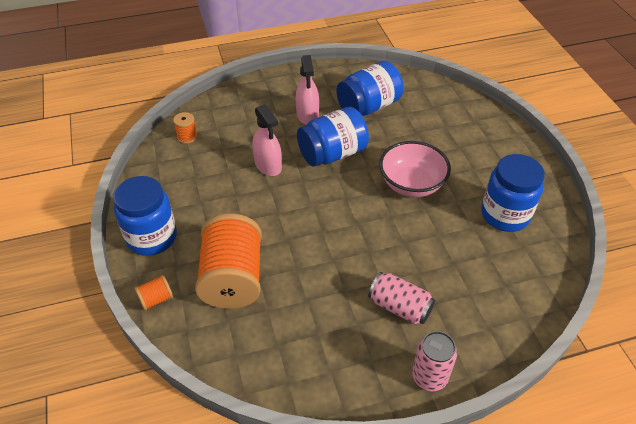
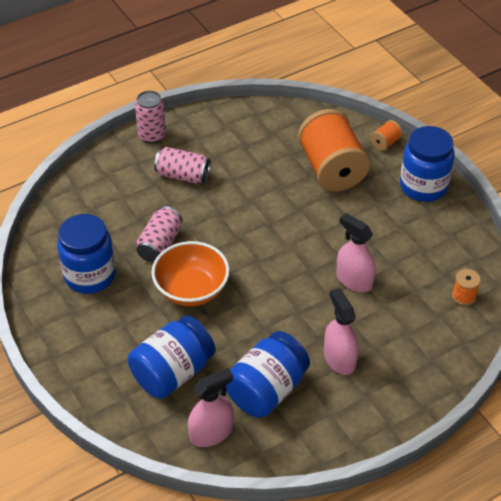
camera: 165 degrees right, 0 degrees up
blue jar [297,107,369,166] -> blue jar moved to [128,315,215,399]
pink bowl [379,141,451,197] -> orange bowl [151,241,230,306]
none -> pink can [136,206,182,262]
none -> pink spray bottle [188,368,234,447]

